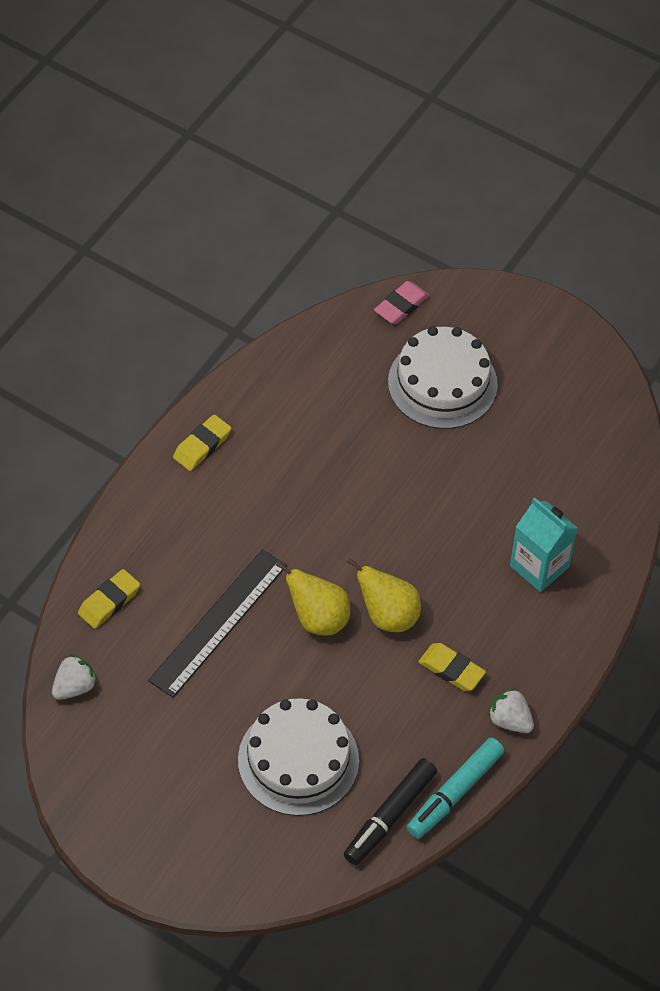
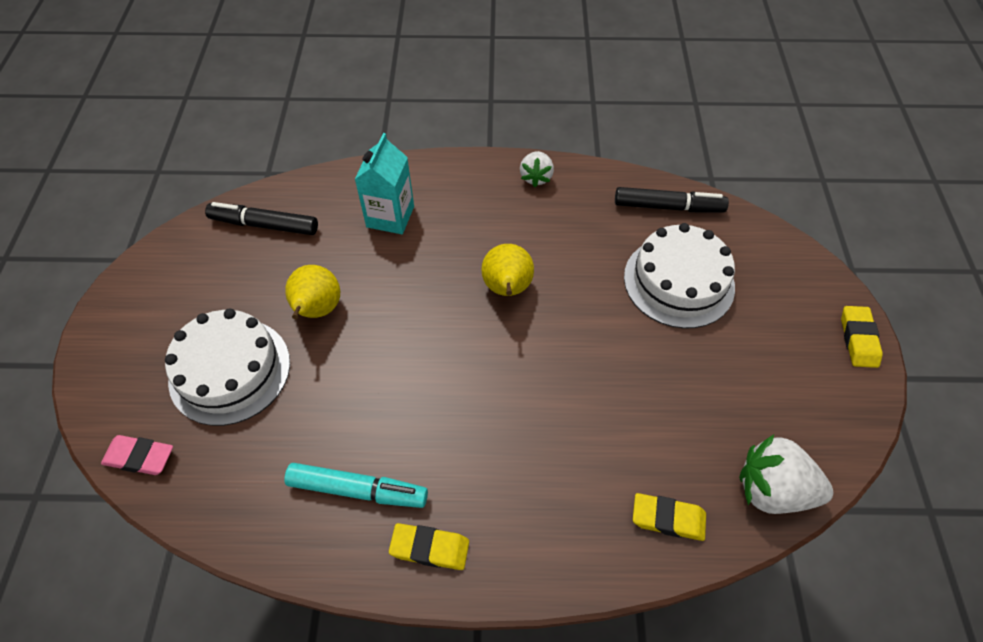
camera: 120 degrees left, 0 degrees up
white strawberry [52,654,98,700] -> white strawberry [739,435,833,514], size x1.65
black ruler [148,549,287,698] -> none
yellow pear [276,561,350,635] -> yellow pear moved to [285,265,340,319]
turquoise marker [407,738,504,839] -> turquoise marker moved to [284,463,428,508]
yellow eraser [418,643,486,691] -> yellow eraser moved to [841,306,883,368]
none -> black marker [205,202,318,235]

